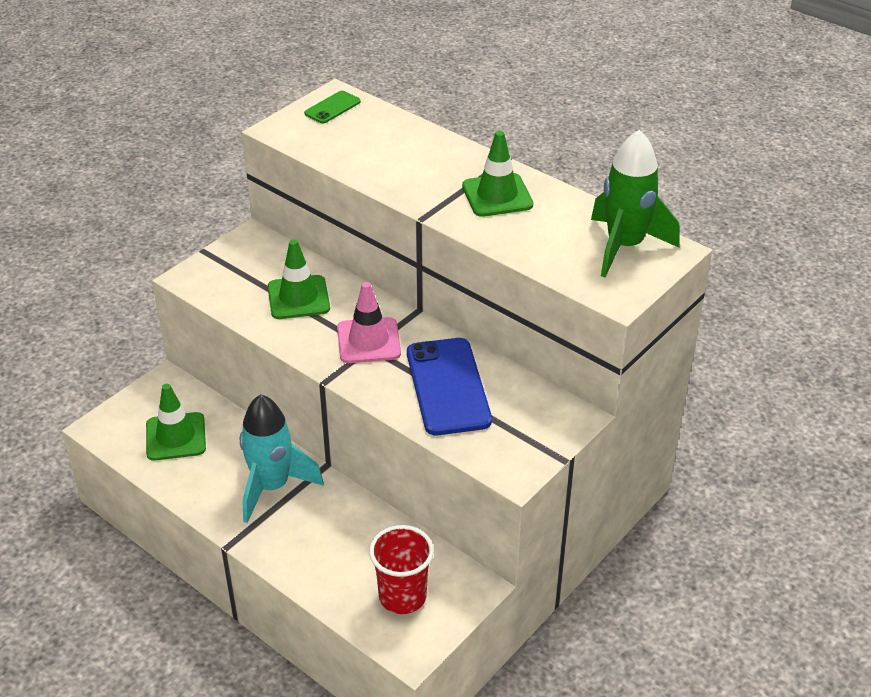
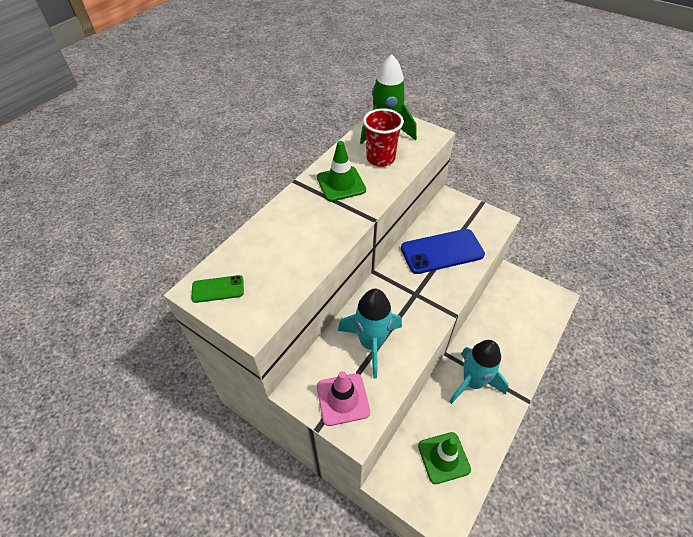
camera: 95 degrees left, 10 degrees up
green traffic cone [268,239,330,319] -> turquoise rocket [338,289,402,379]
green phone [304,91,361,123] -> green phone turned 45 degrees counterclockwise [191,275,244,303]
pink traffic cone [337,282,401,363] -> pink traffic cone moved to [317,371,370,426]
red cup [369,525,434,614] -> red cup moved to [363,108,404,167]

